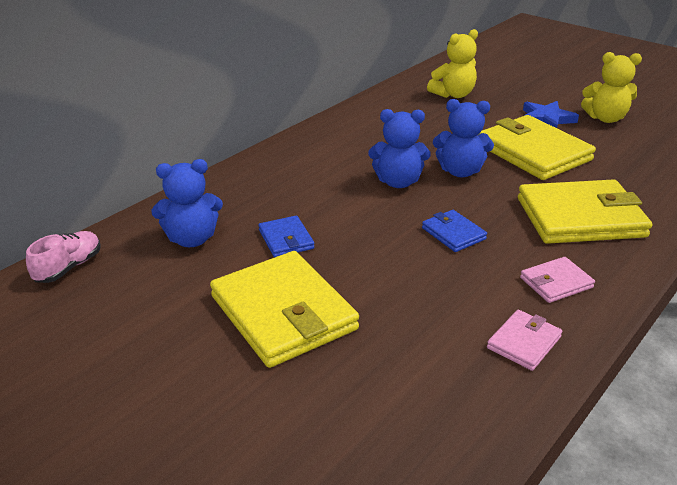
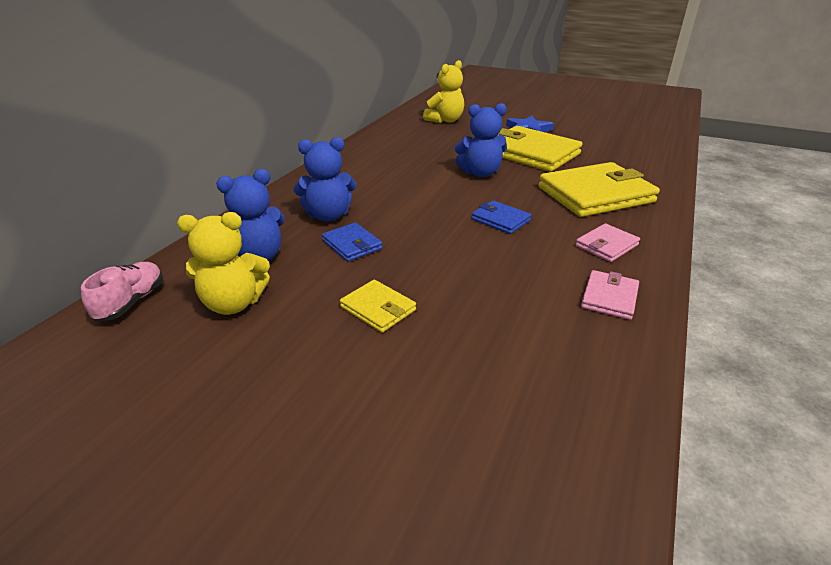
camera: 15 degrees left, 0 degrees up
yellow wallet [210,251,359,368] -> yellow wallet [340,280,416,333], size x0.48
blue teddy bear [368,109,431,188] -> blue teddy bear moved to [294,137,357,221]
yellow teddy bear [581,52,642,123] -> yellow teddy bear moved to [177,212,270,315]

